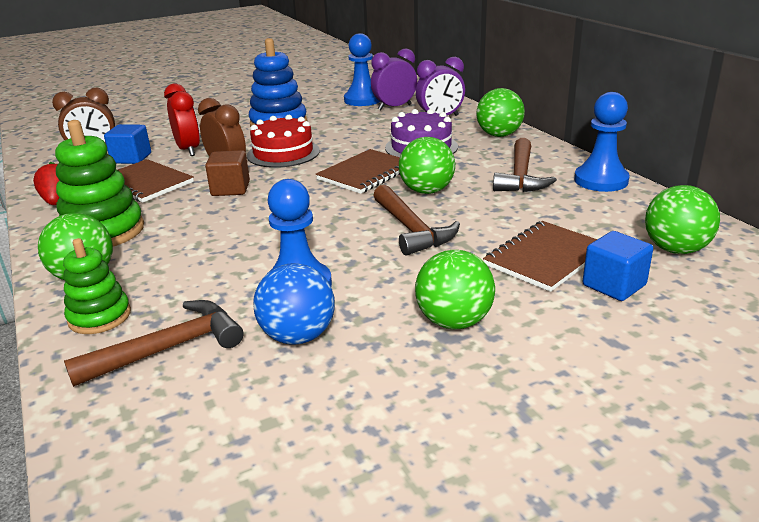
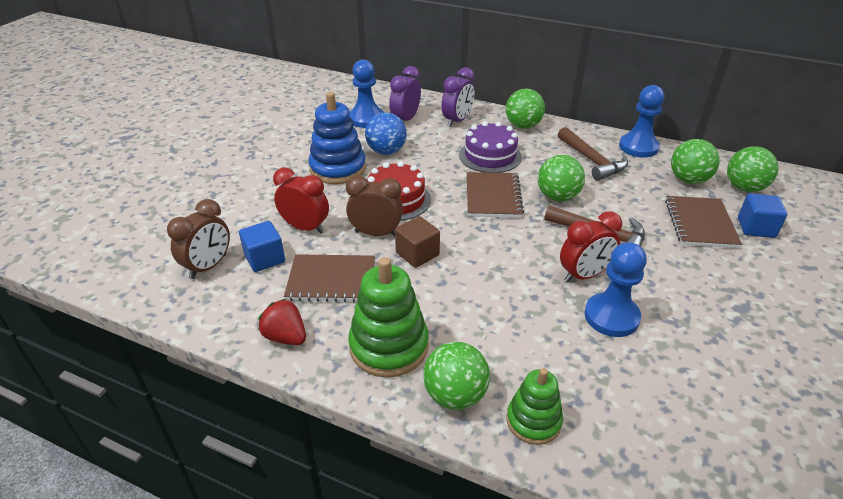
camera: 40 degrees left, 10 degrees up
brown hammer [64,300,243,387] -> none
blue ball [253,263,335,344] -> blue ball moved to [365,112,407,155]
green ball [415,250,495,329] -> green ball moved to [671,139,720,184]
none -> red clock [560,211,622,282]

